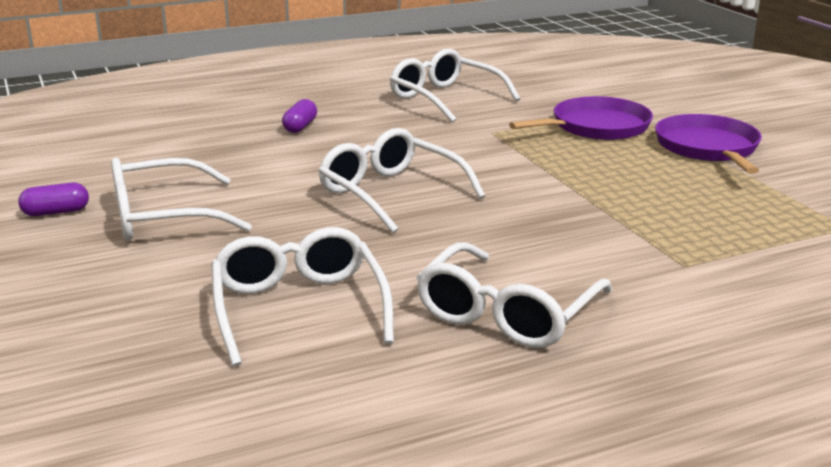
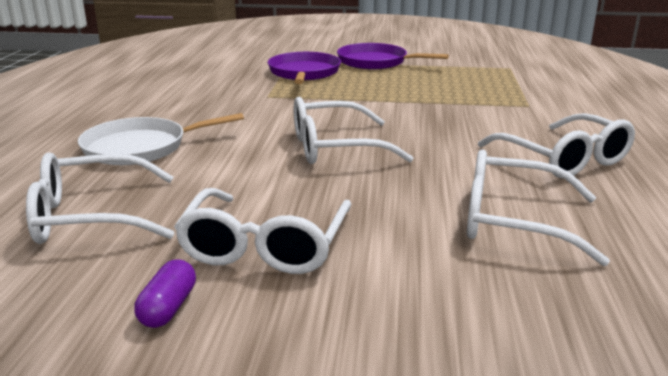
camera: 60 degrees left, 0 degrees up
purple capsule [282,99,317,133] -> white pan [78,113,244,165]
white glasses [390,49,520,123] -> white glasses moved to [26,153,174,244]

